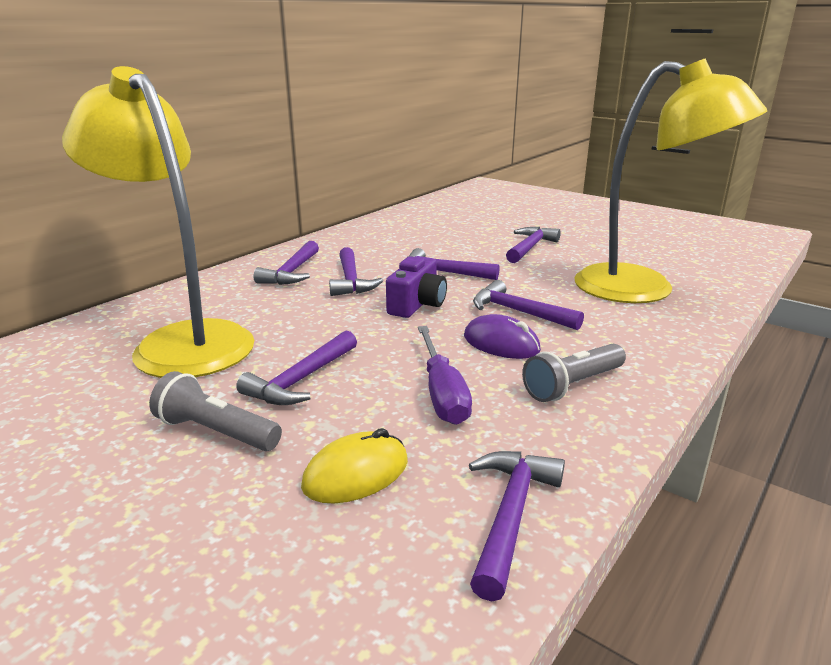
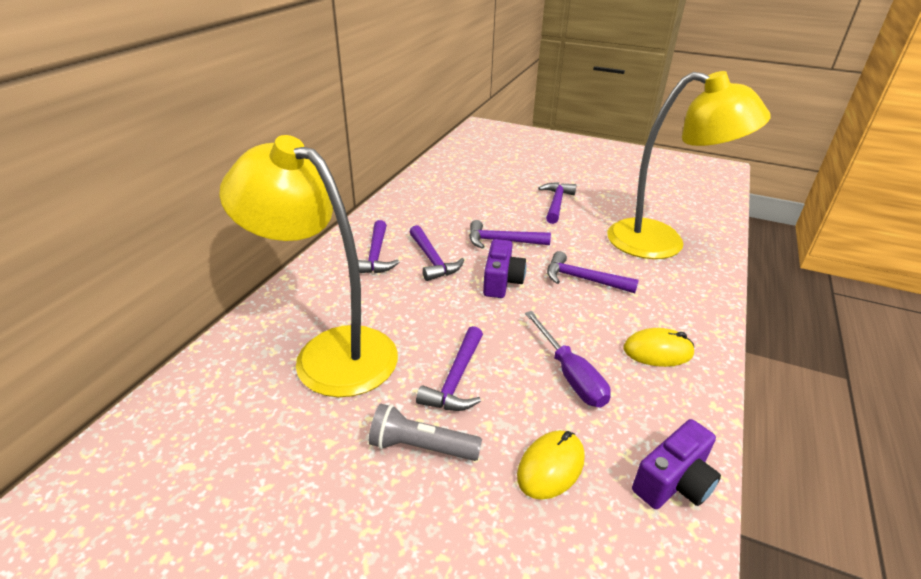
camera: 15 degrees left, 10 degrees up
purple mouse [464,314,541,359] -> none
purple hammer [469,451,565,601] -> purple camera [632,419,721,509]
grey flashlight [522,344,626,402] -> yellow mouse [623,328,694,367]

